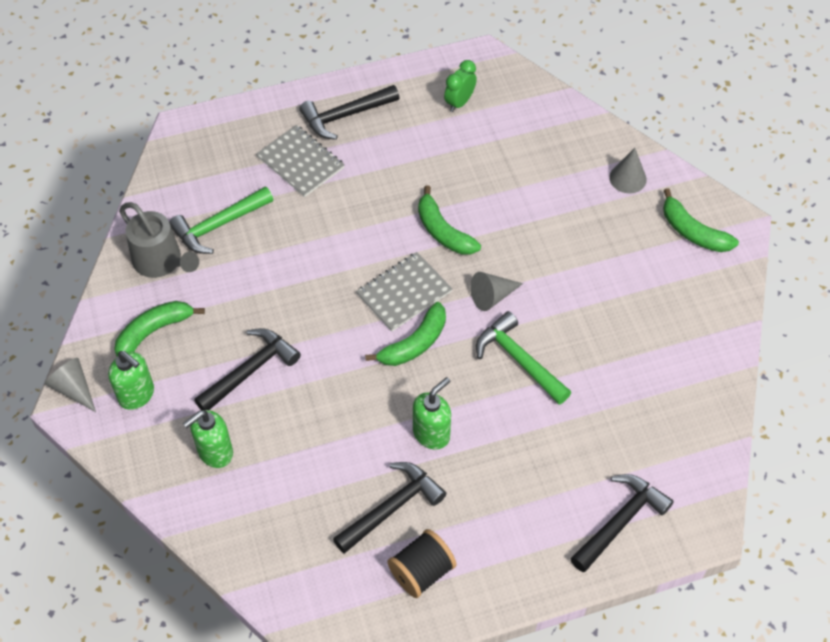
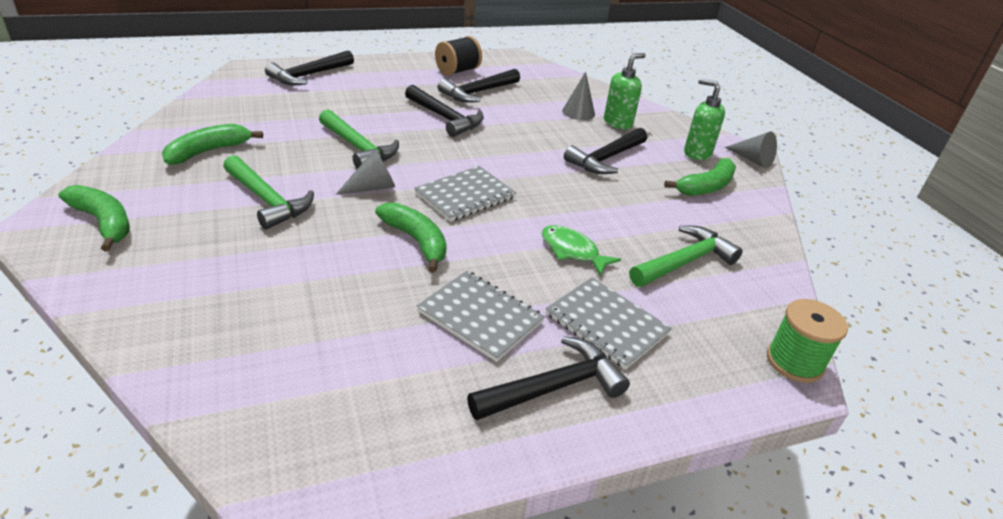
camera: 175 degrees right, 20 degrees down
grey watering can [119,202,199,278] -> none
green banana [365,302,446,366] -> green banana moved to [162,124,263,165]
green soap dispenser [413,377,451,450] -> black hammer [405,85,484,137]
green clock [444,60,477,112] -> none
grey cone [609,148,647,193] -> grey cone moved to [562,72,595,120]
none -> green hammer [223,155,314,230]
none -> grey notebook [417,271,545,362]
none -> green fish [542,225,621,276]
none -> green spool [767,299,848,383]

